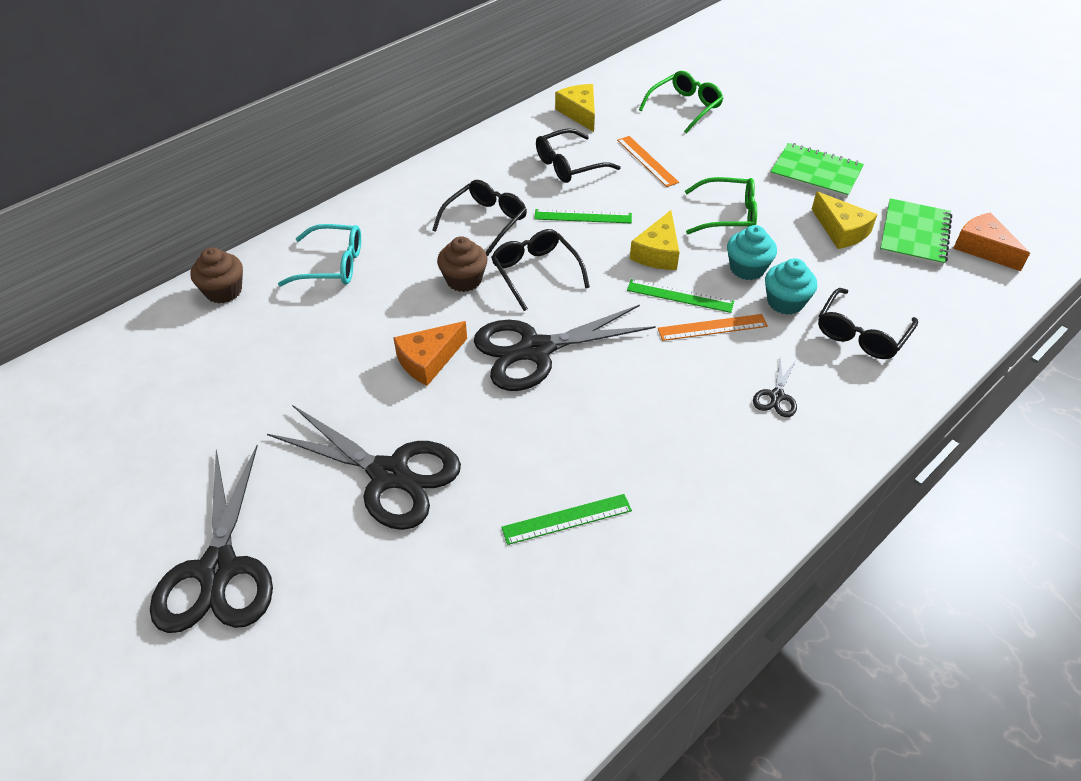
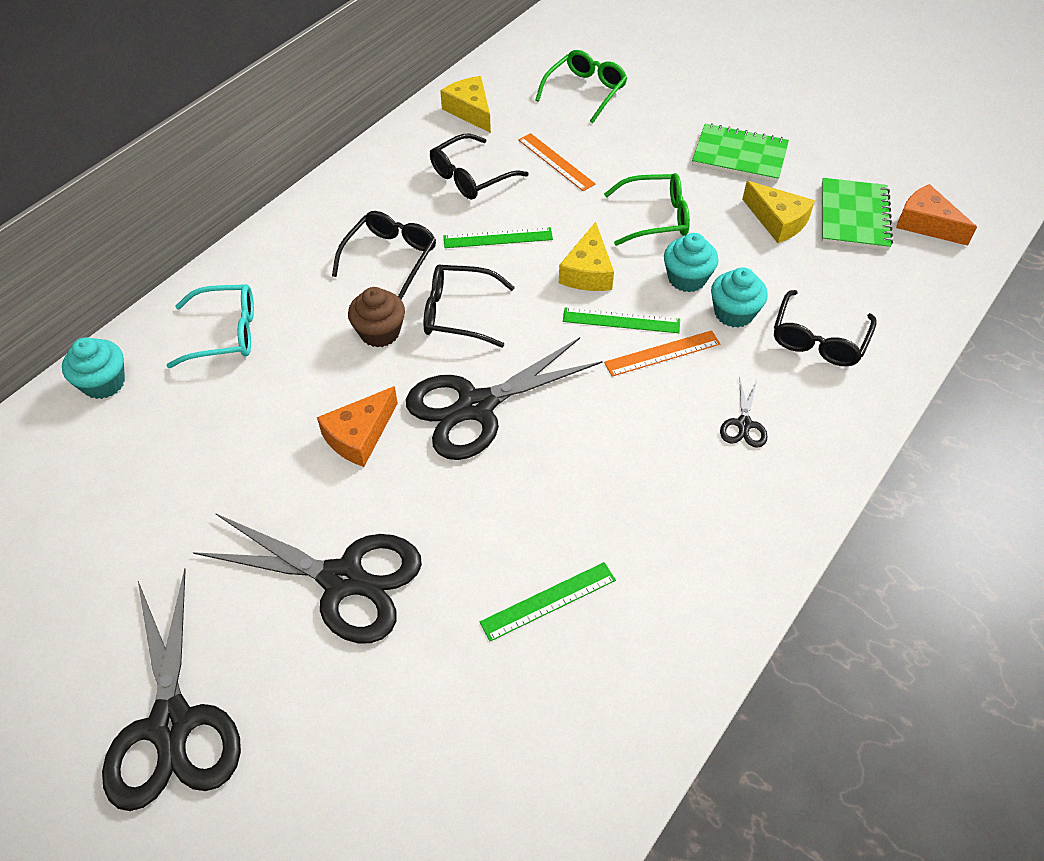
camera: 10 degrees left, 5 degrees up
brown cupcake [190,248,243,303] -> turquoise cupcake [62,337,125,399]
black glasses [491,229,590,311] -> black glasses turned 45 degrees counterclockwise [423,265,515,348]

